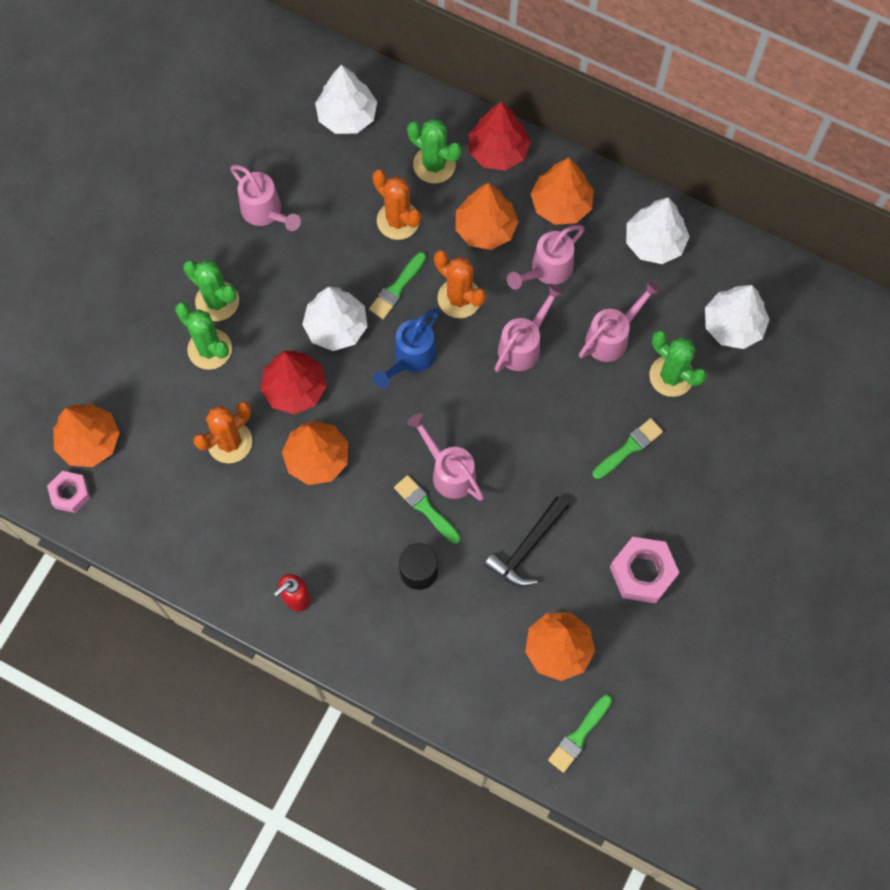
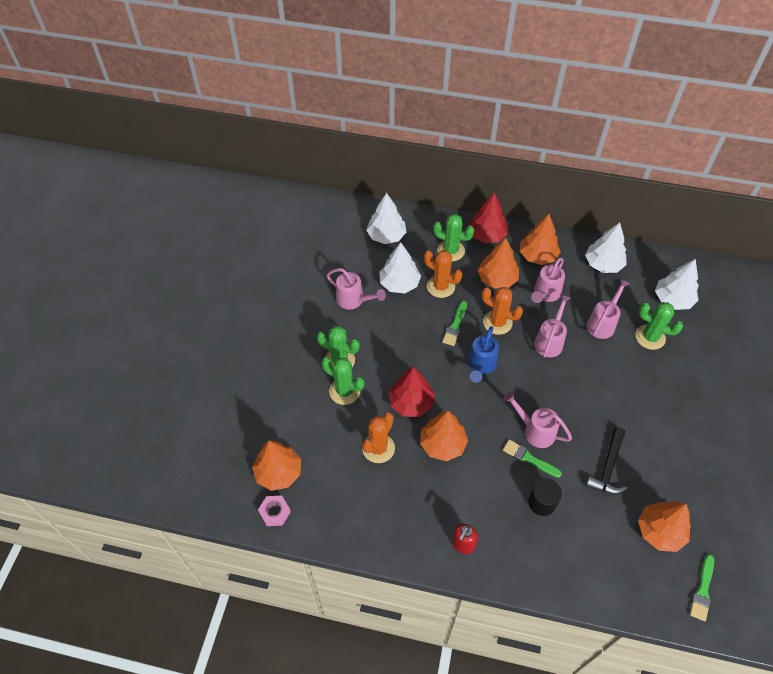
camera: 15 degrees left, 15 degrees down
white tree [302,287,368,351] -> white tree moved to [380,242,421,293]
green brush [593,418,663,479] -> none
pink nut [610,537,679,603] -> none

